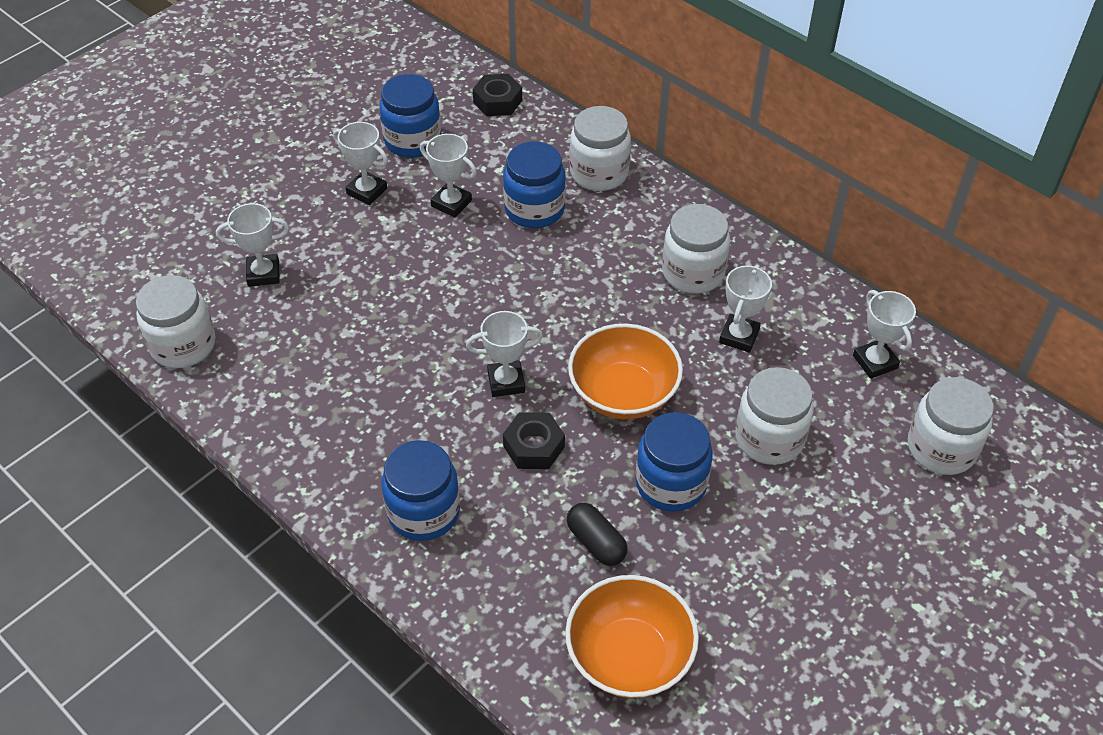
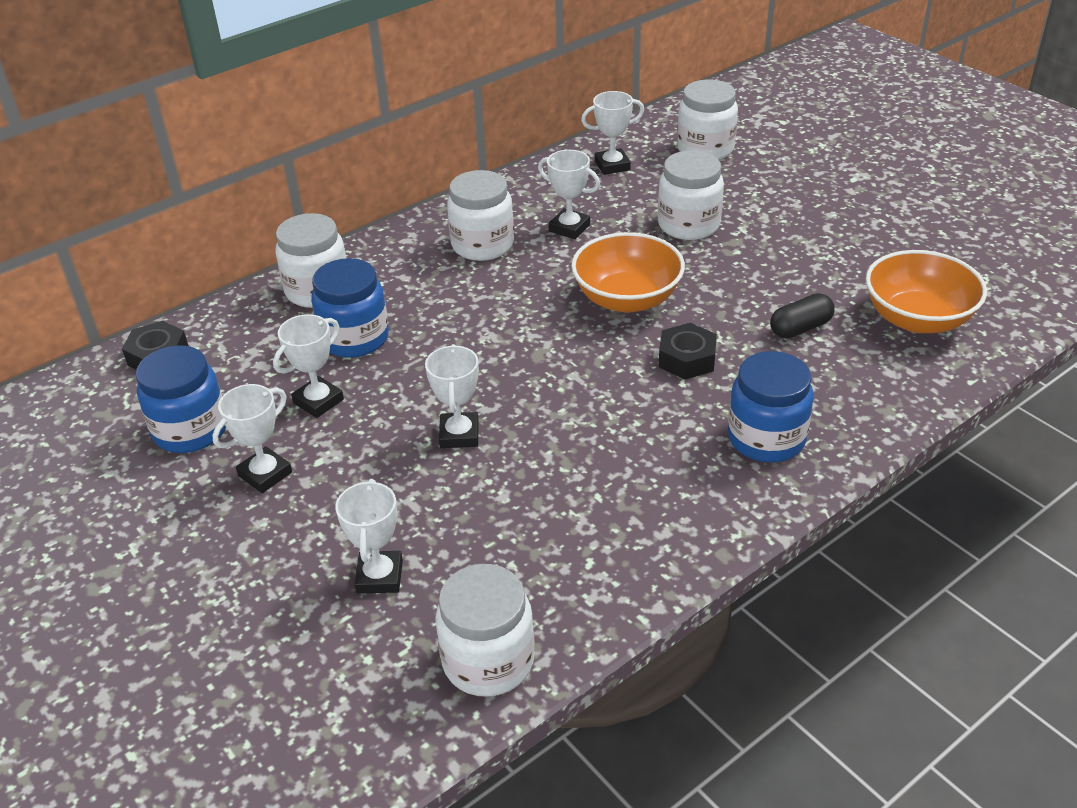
camera: 80 degrees left, 10 degrees down
white trophy [466,311,543,397] -> white trophy moved to [425,344,479,448]
blue jar [636,412,713,512] -> none

